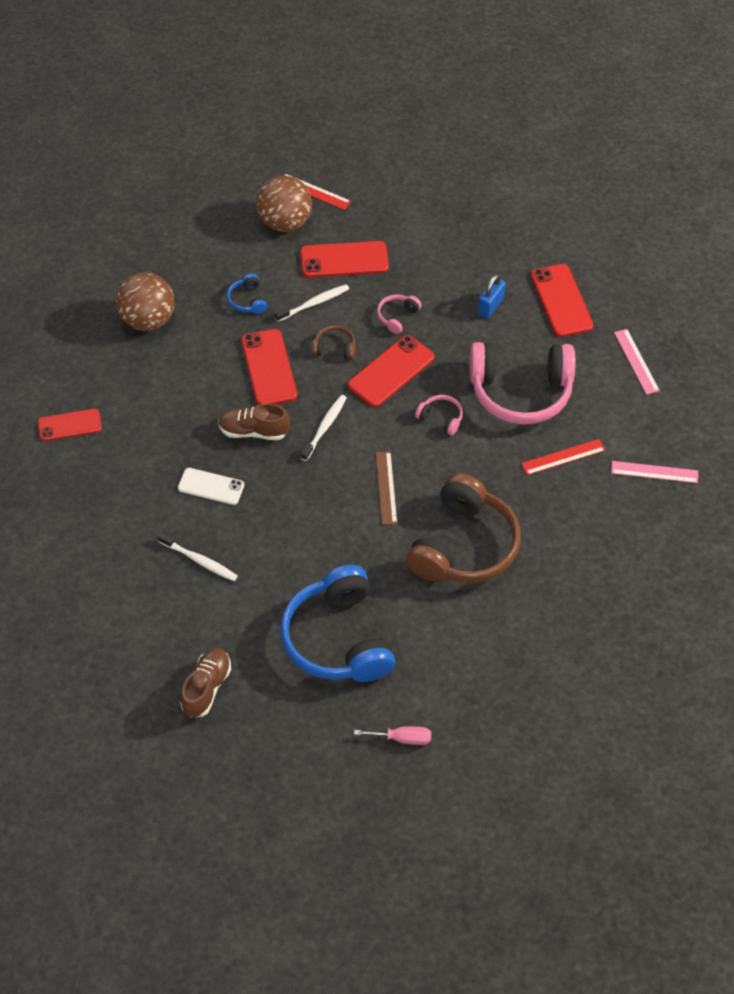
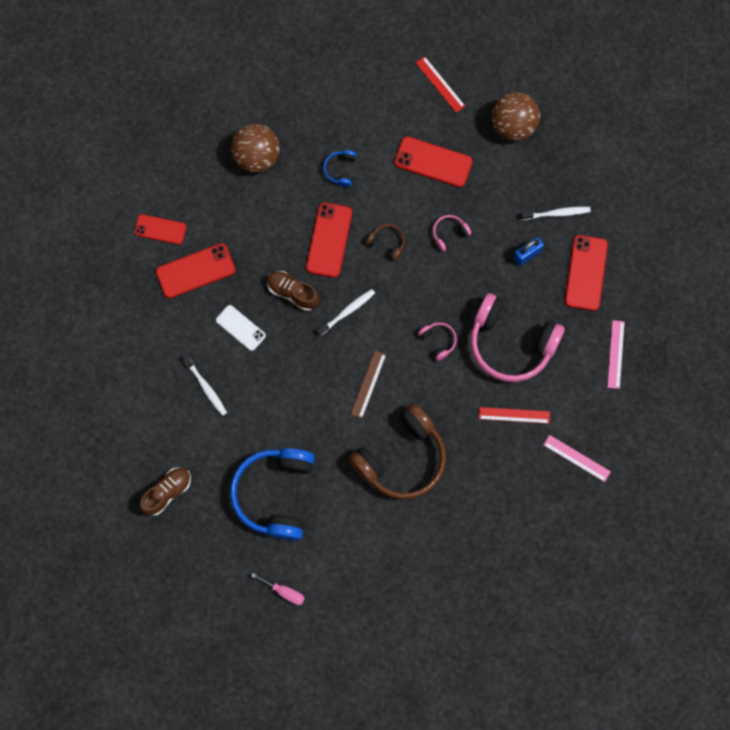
camera: 25 degrees right, 20 degrees up
brown ball [256,176,312,232] -> brown ball moved to [492,92,540,141]
white toothbrush [275,284,349,322] -> white toothbrush moved to [521,207,591,220]
red phone [348,335,434,407] -> red phone moved to [156,243,235,298]

